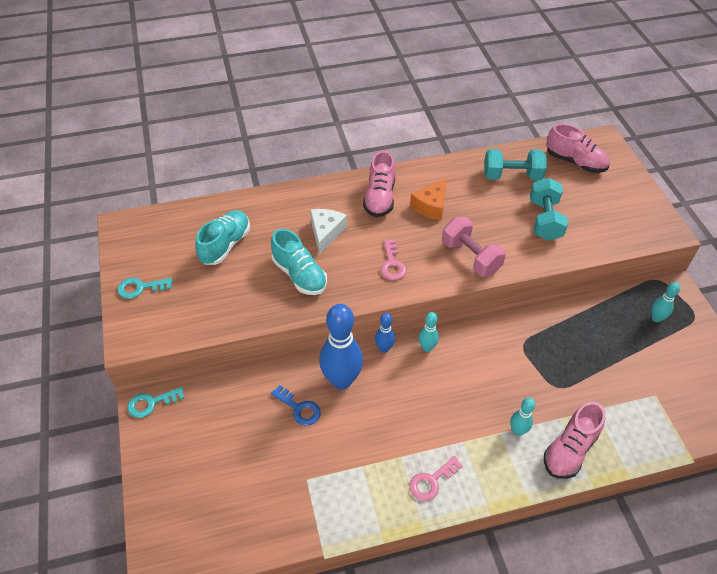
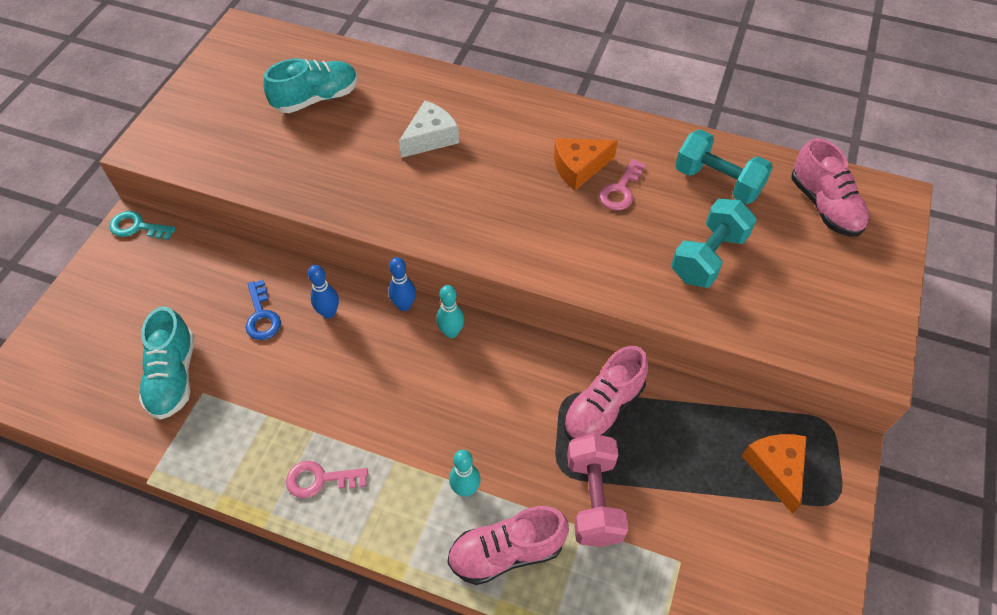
camera: 35 degrees right, 5 degrees up
turquoise key [117,278,173,299] -> none
turquoise shoe [271,229,327,295] -> turquoise shoe moved to [139,306,194,420]
blue bowling pin [319,304,363,390] -> blue bowling pin [308,265,339,319], size x0.49
pink shoe [363,151,395,217] -> pink shoe moved to [563,346,648,440]
pink key [381,239,406,280] -> pink key moved to [599,159,646,210]
pink dumbbell [442,217,506,276] -> pink dumbbell moved to [567,434,629,547]
turquoise bowling pin [651,282,680,322] -> orange cheese [742,434,807,514]

